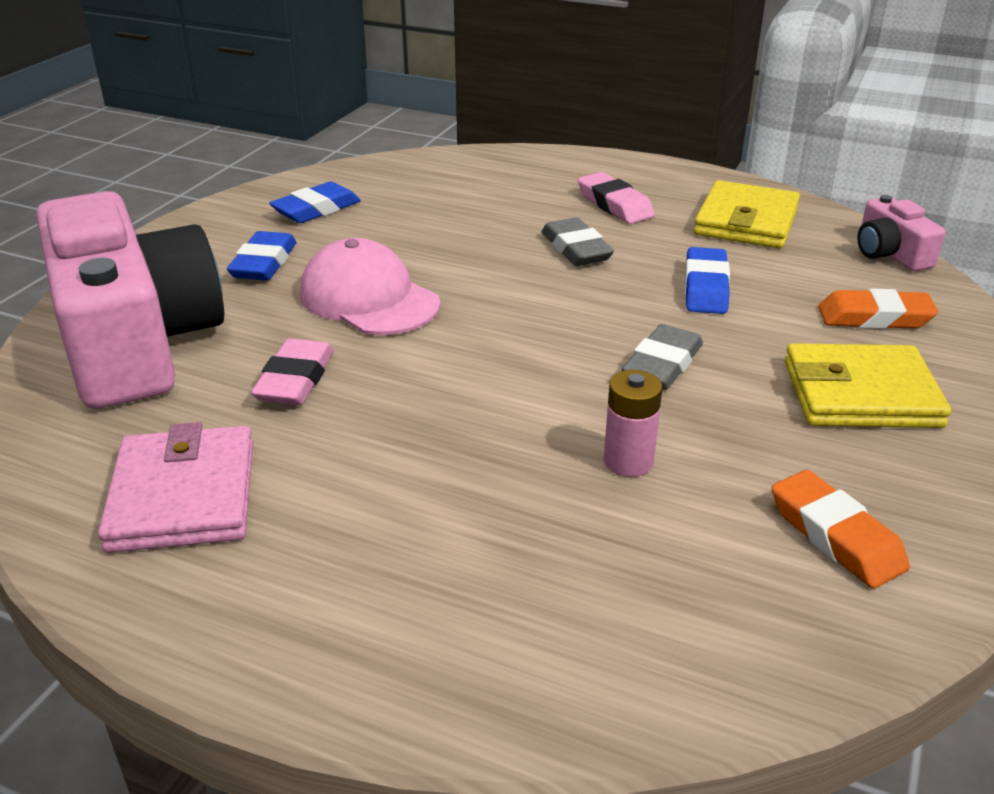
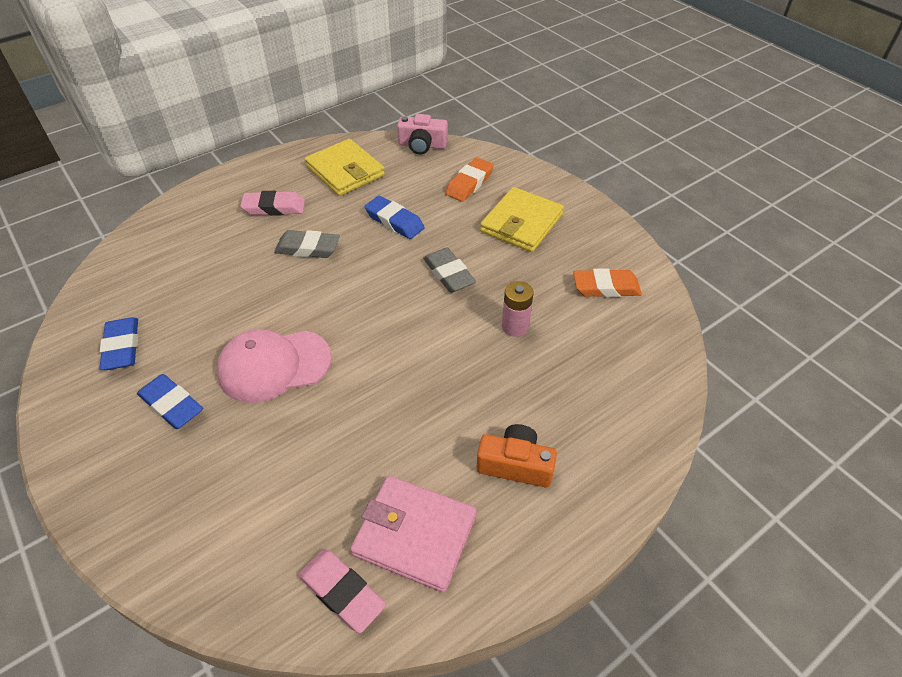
camera: 60 degrees left, 15 degrees up
pink camera [36,191,224,409] -> none
pink eraser [251,338,334,405] -> pink eraser moved to [298,549,386,633]
none -> orange camera [476,424,557,487]

